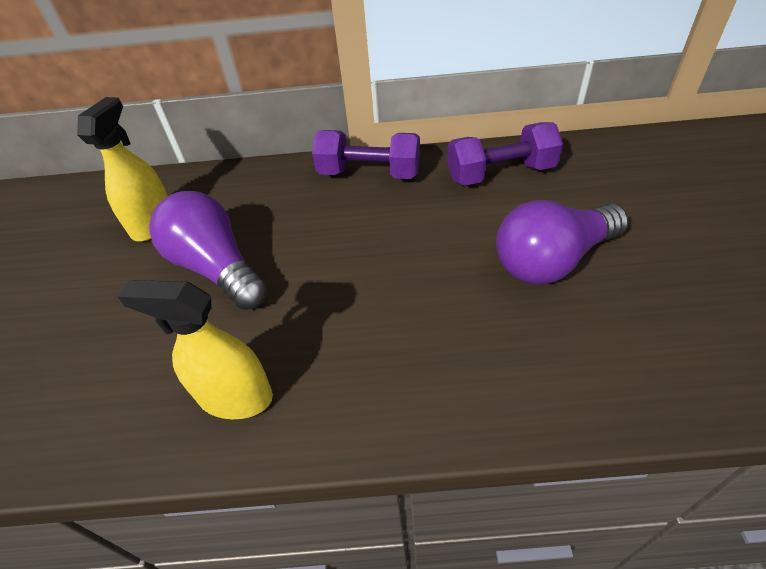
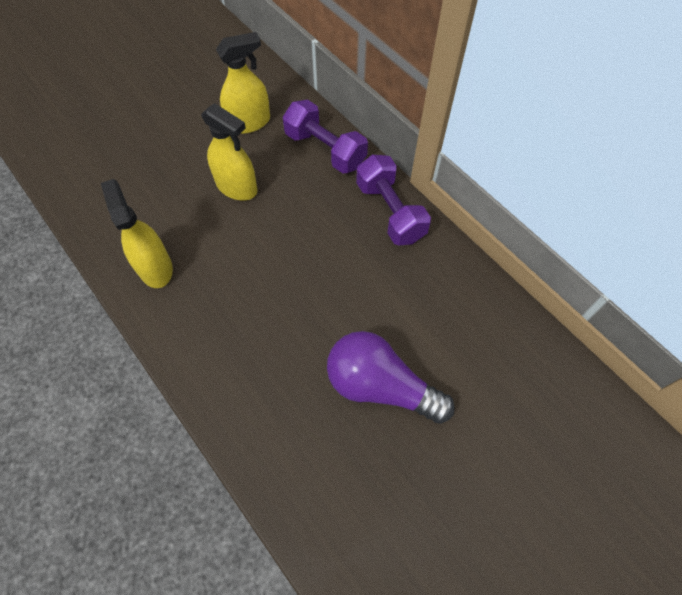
camera: 50 degrees right, 15 degrees up
purple light bulb [149,191,267,310] -> yellow spray bottle [201,103,258,201]
purple dumbbell [447,122,563,186] -> purple dumbbell moved to [283,100,368,174]

